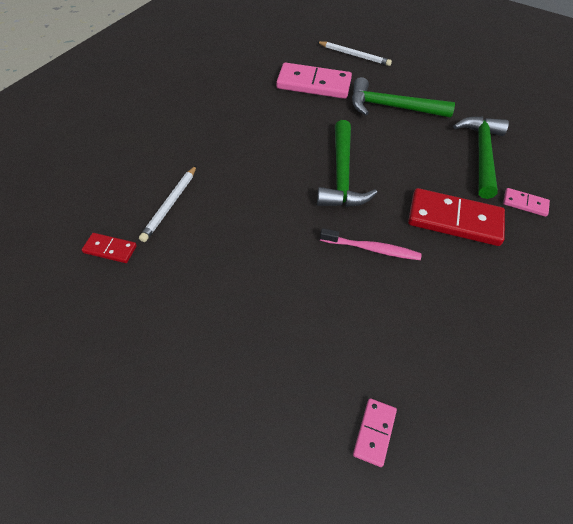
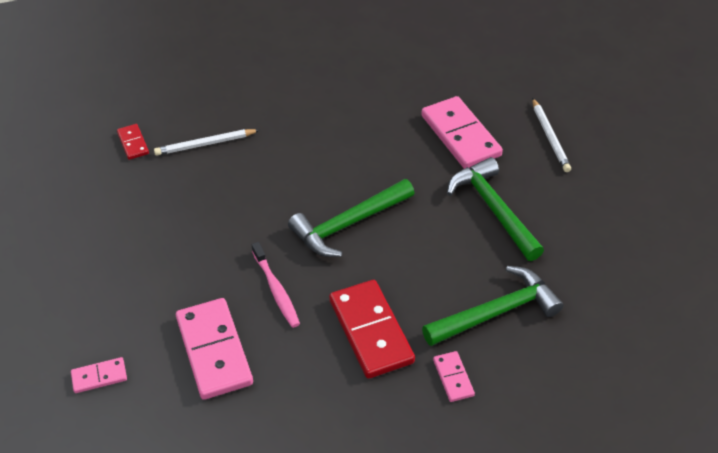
camera: 55 degrees right, 5 degrees down
none -> pink domino [176,298,253,400]

